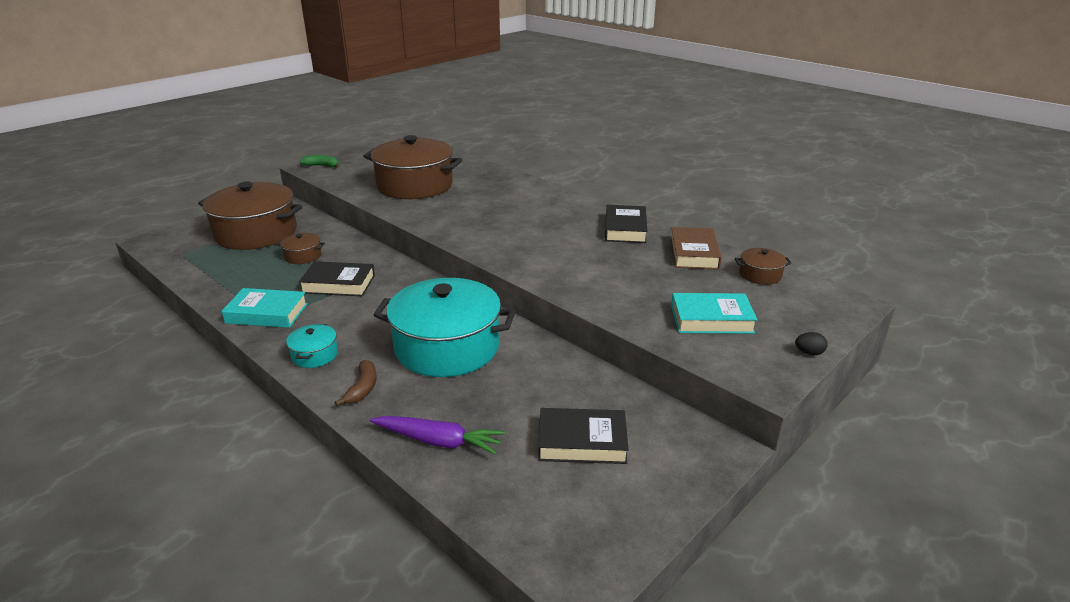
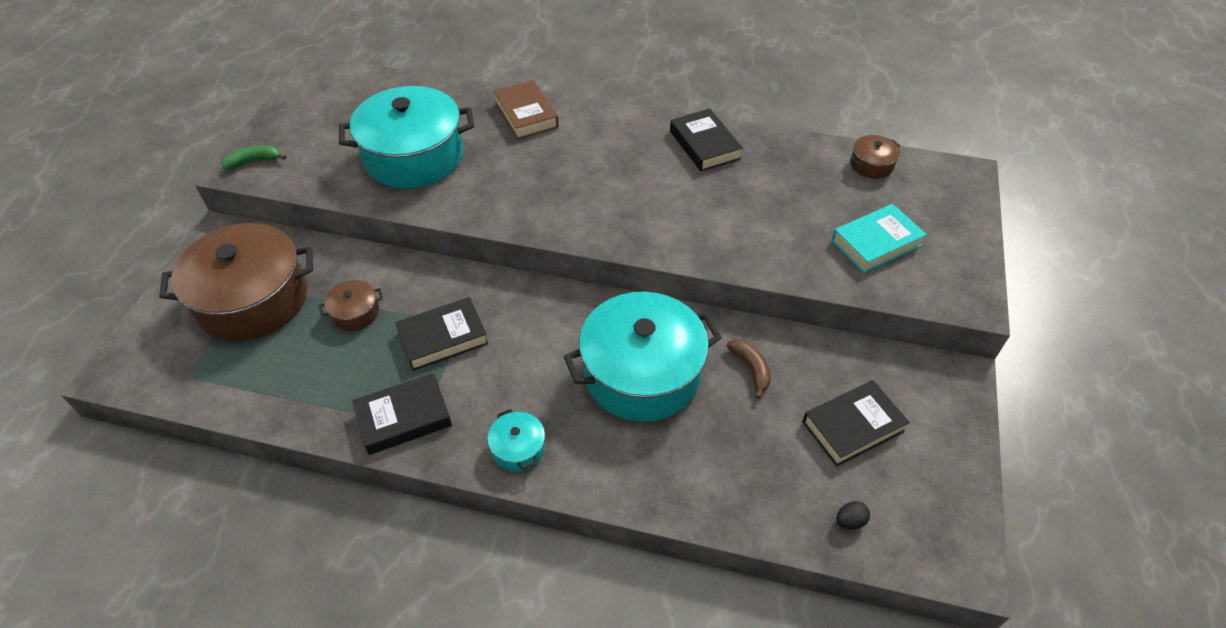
camera: 30 degrees left, 20 degrees up
turquoise book [222,288,308,328] -> black book [352,373,452,455]
brown banana [335,360,377,406] -> brown banana moved to [727,339,771,399]
brown pot [363,135,462,199] -> turquoise pot [339,86,474,188]
purple carrot [370,416,505,455] -> none
brown book [670,227,722,270] -> brown book moved to [493,80,559,139]
black egg [795,332,828,355] -> black egg moved to [836,501,870,530]

